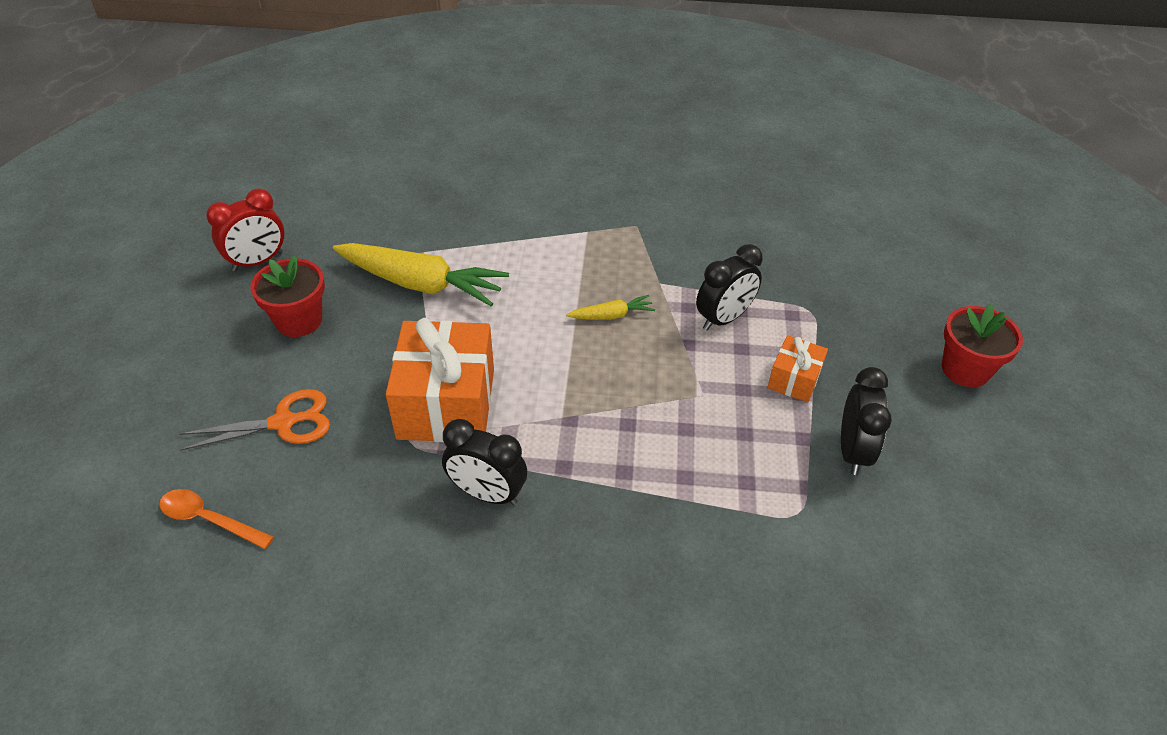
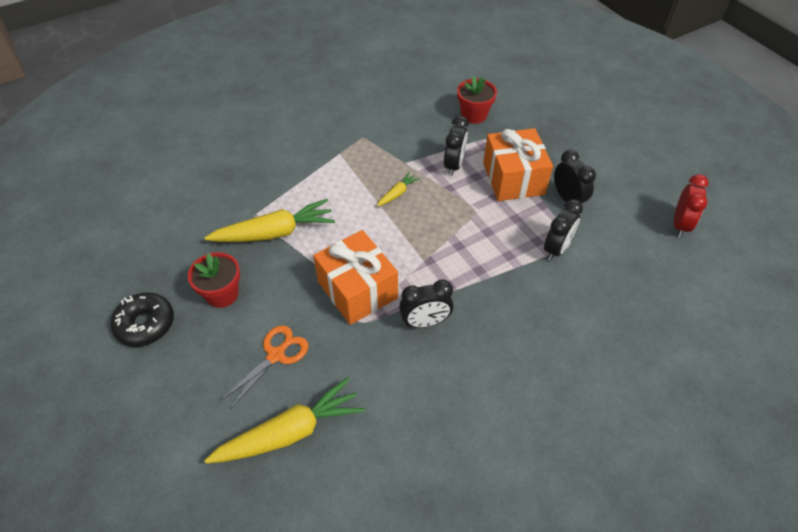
camera: 35 degrees left, 5 degrees up
orange spoon [159,489,274,549] -> yellow carrot [204,378,365,463]
red clock [206,189,284,271] -> red clock moved to [674,174,709,237]
orange gift [767,335,828,402] -> orange gift [483,128,553,201], size x1.99
red flower pot [942,304,1023,387] -> red flower pot moved to [457,76,497,124]
none -> black donut [111,292,174,347]
none -> black clock [544,199,583,261]

